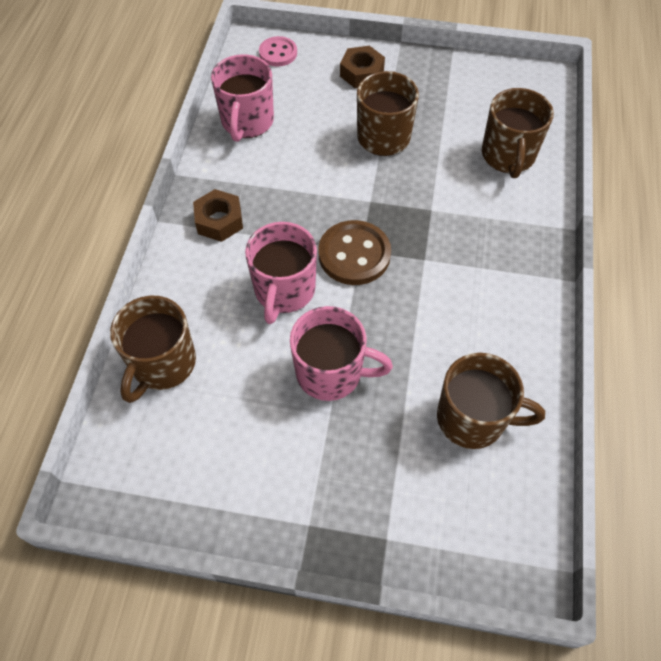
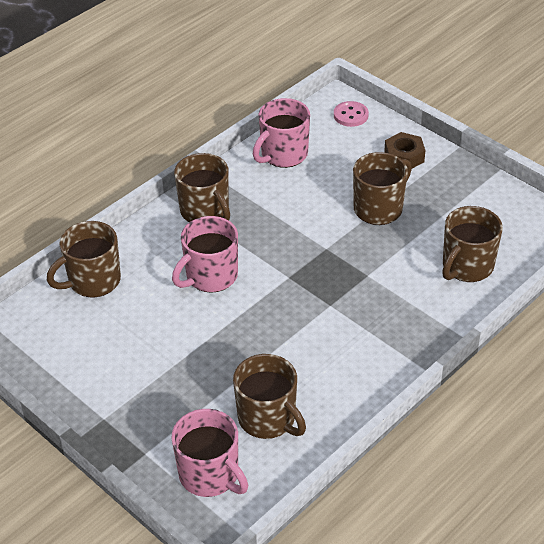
camera: 35 degrees right, 15 degrees down
brown nut [193,189,243,242] -> brown mug [174,153,230,222]
pink mug [290,306,393,401] -> pink mug moved to [171,409,248,497]
brown button [318,220,391,285] -> none

